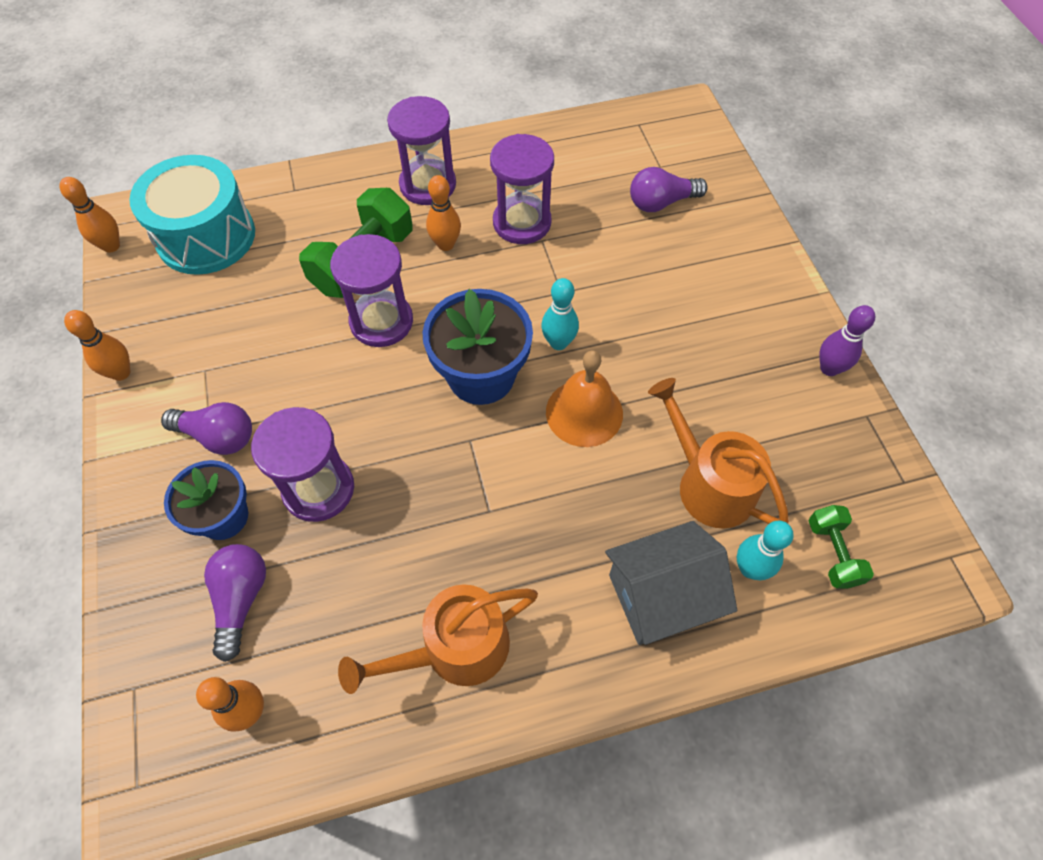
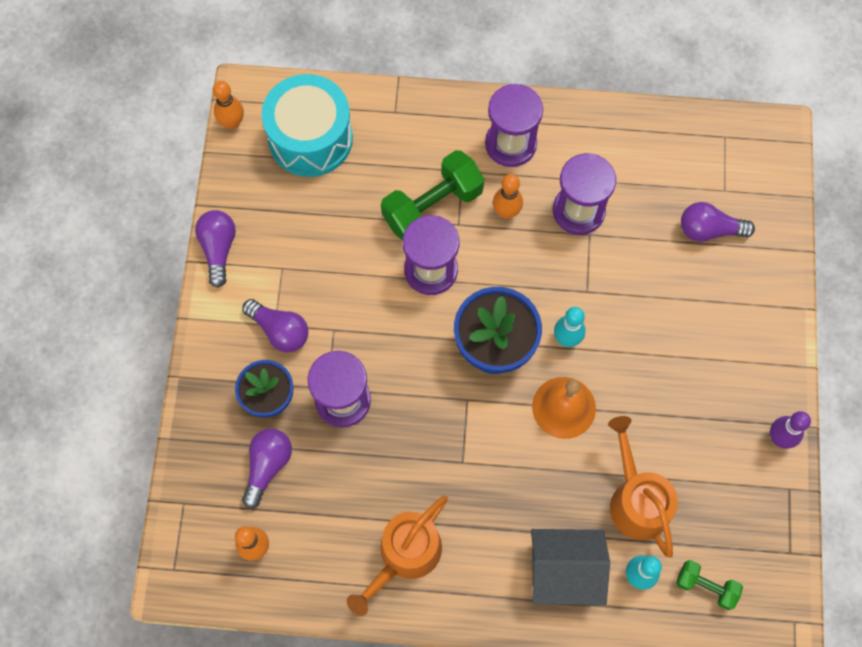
camera: 20 degrees right, 10 degrees up
orange bowling pin [64,310,130,381] -> purple light bulb [195,210,236,288]
orange watering can [338,584,538,694] -> orange watering can turned 45 degrees counterclockwise [347,495,448,616]
green dumbbell [809,505,874,589] -> green dumbbell turned 75 degrees counterclockwise [676,560,743,610]

